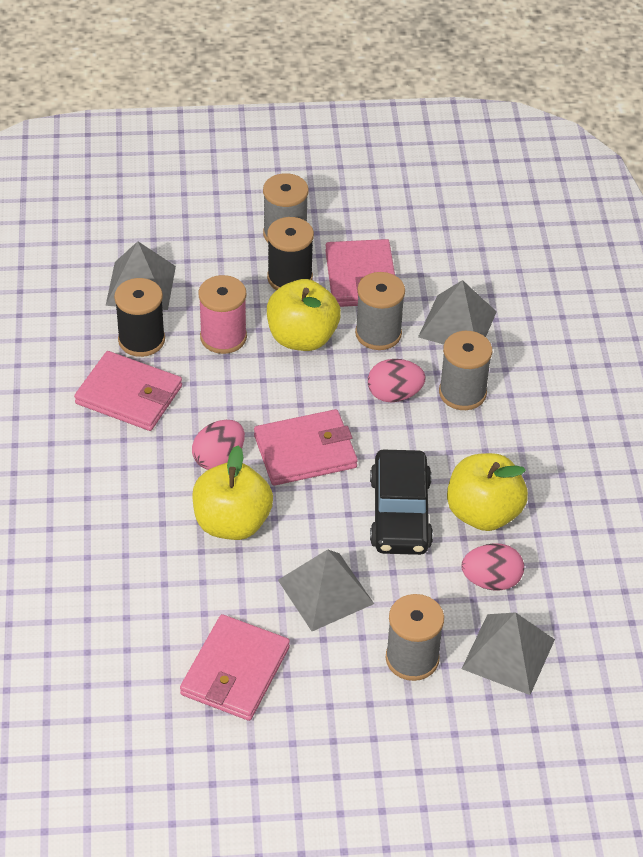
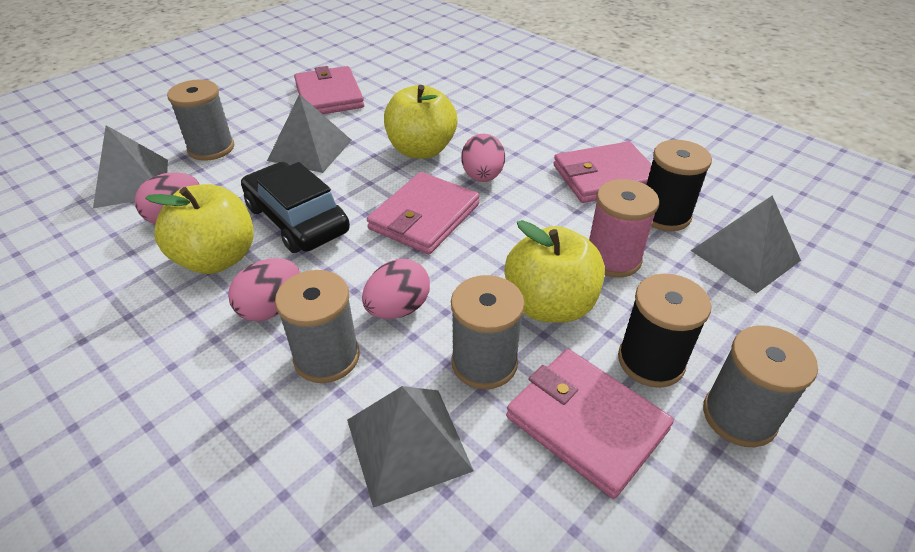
camera: 140 degrees right, 5 degrees down
none -> pink egg [228,258,300,321]

